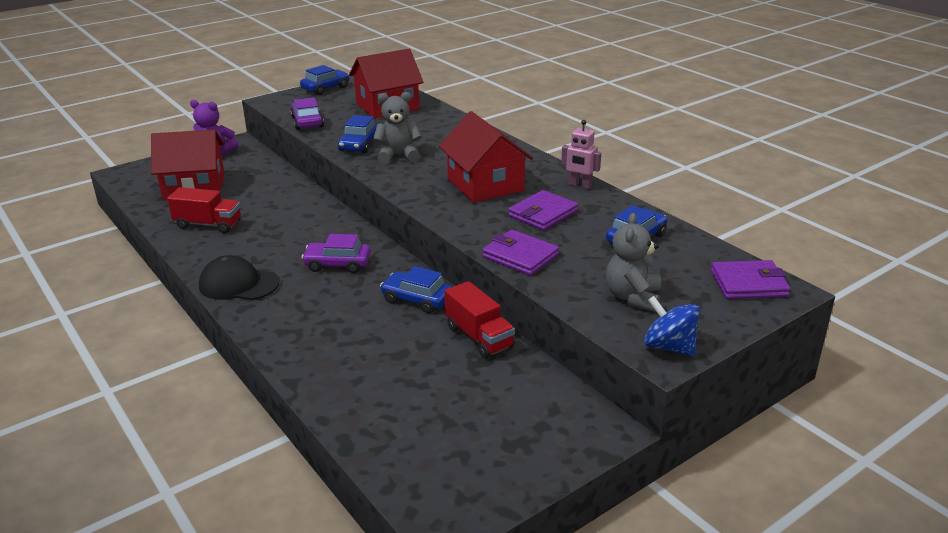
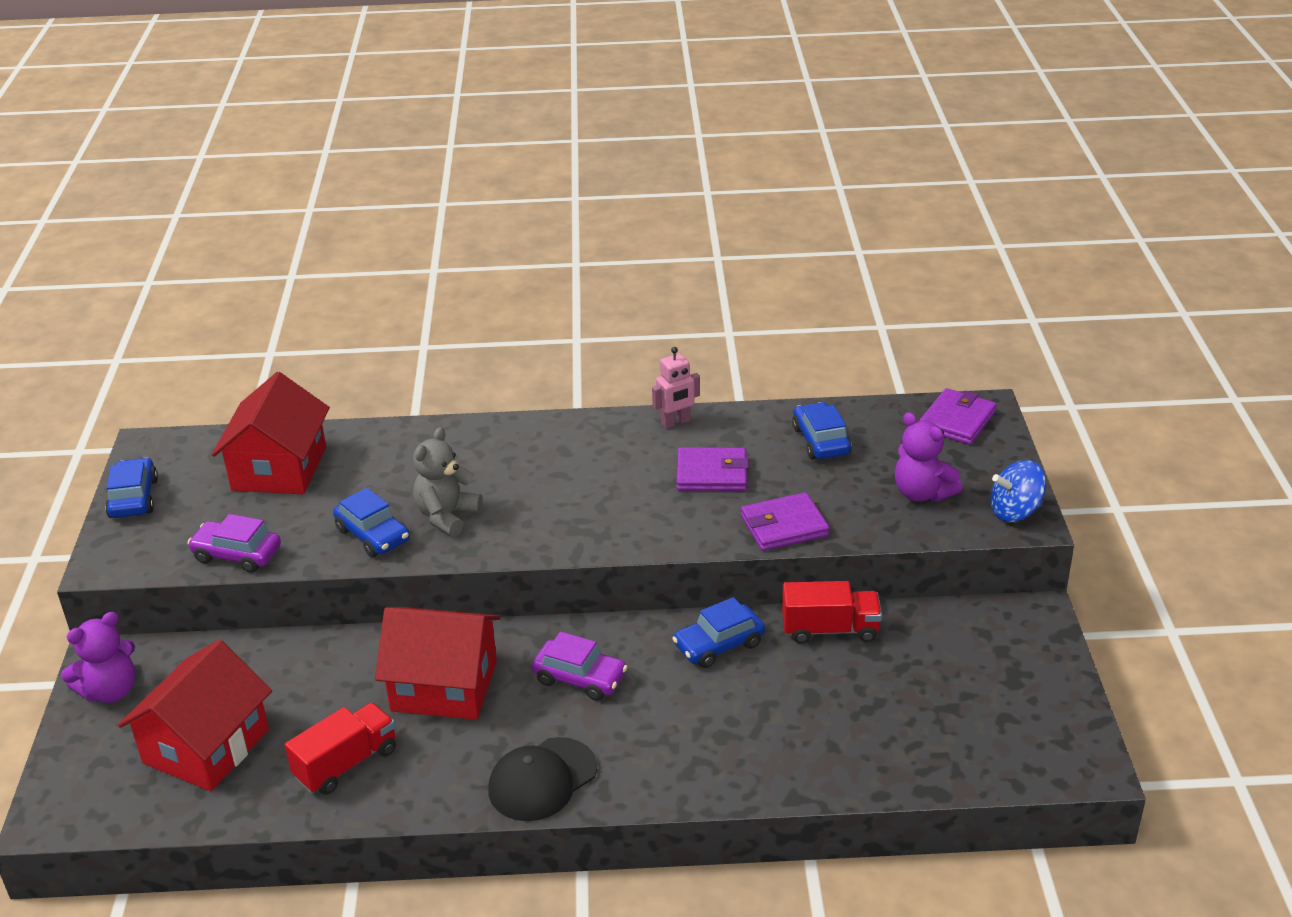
camera: 55 degrees left, 5 degrees up
purple car [302,234,371,273] -> purple car turned 105 degrees counterclockwise [532,632,627,701]
red house [439,111,533,203] -> red house moved to [375,607,500,720]
purple wallet [508,190,578,230] -> purple wallet turned 75 degrees counterclockwise [676,447,749,491]
grey teddy bear [606,213,661,312] -> purple teddy bear [895,412,962,502]

